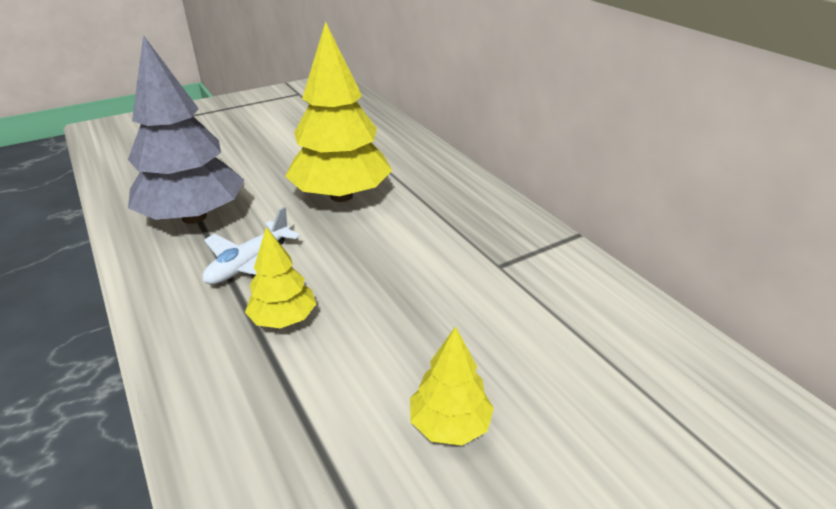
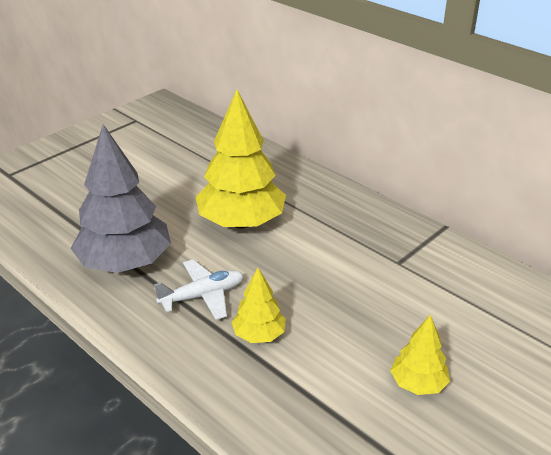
camera: 15 degrees left, 0 degrees up
white plane [202,207,300,285] -> white plane turned 135 degrees counterclockwise [154,260,244,320]

